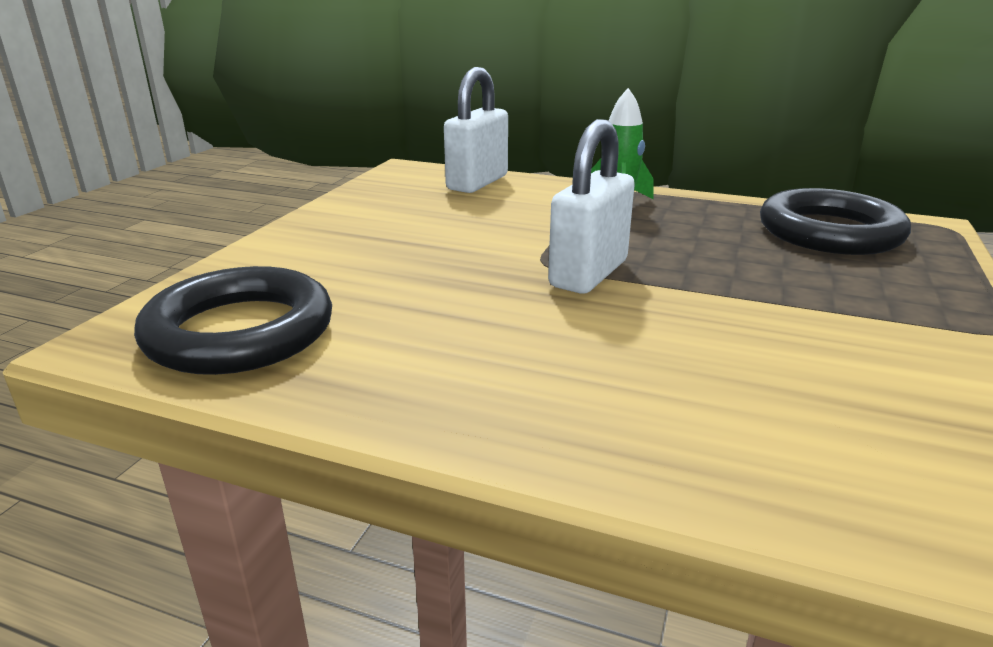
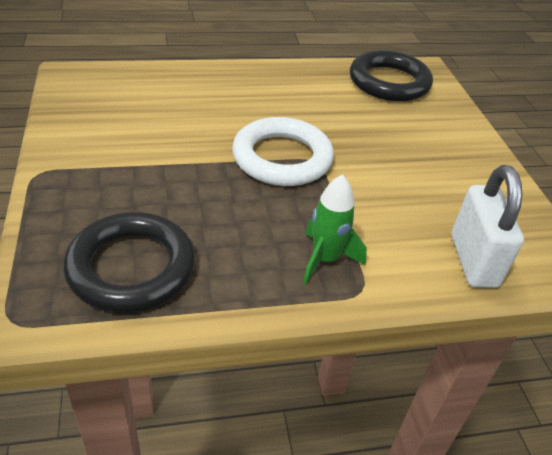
camera: 145 degrees right, 15 degrees up
white padlock [548,119,635,294] -> white ring [232,117,334,186]

